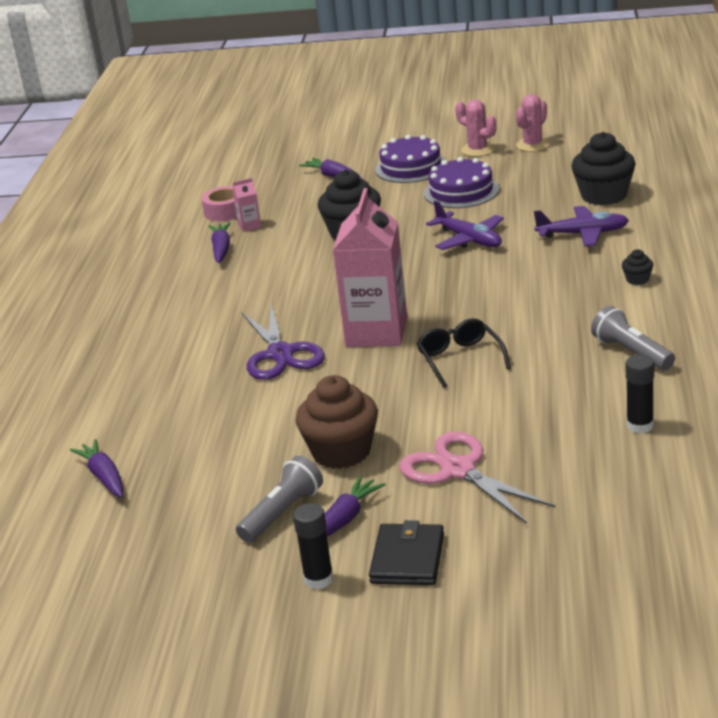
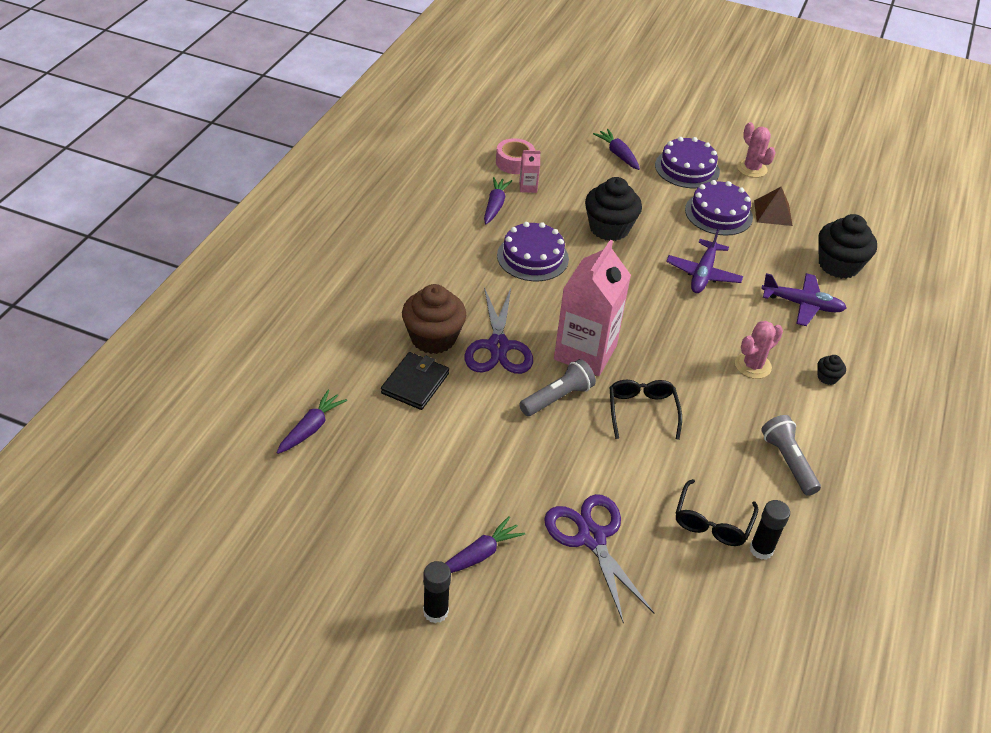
camera: 10 degrees right, 15 degrees up
purple carrot [70,439,123,498] -> purple carrot turned 45 degrees clockwise [276,390,347,454]
grey flashlight [236,456,323,543] -> grey flashlight moved to [519,359,596,416]
brown cupcake [295,375,378,469] -> brown cupcake moved to [402,284,466,354]
black wallet [369,520,444,585] -> black wallet moved to [381,352,449,410]
pink scissors [399,432,555,524] -> purple scissors [544,494,654,624]
purple plane [426,200,504,250] -> purple plane turned 45 degrees clockwise [666,229,743,293]
pink cactus [516,94,550,152] -> pink cactus moved to [735,321,783,379]
none -> purple cake [497,222,569,281]
none -> black glasses [676,479,758,546]
none -> brown pyramid [754,187,793,226]

